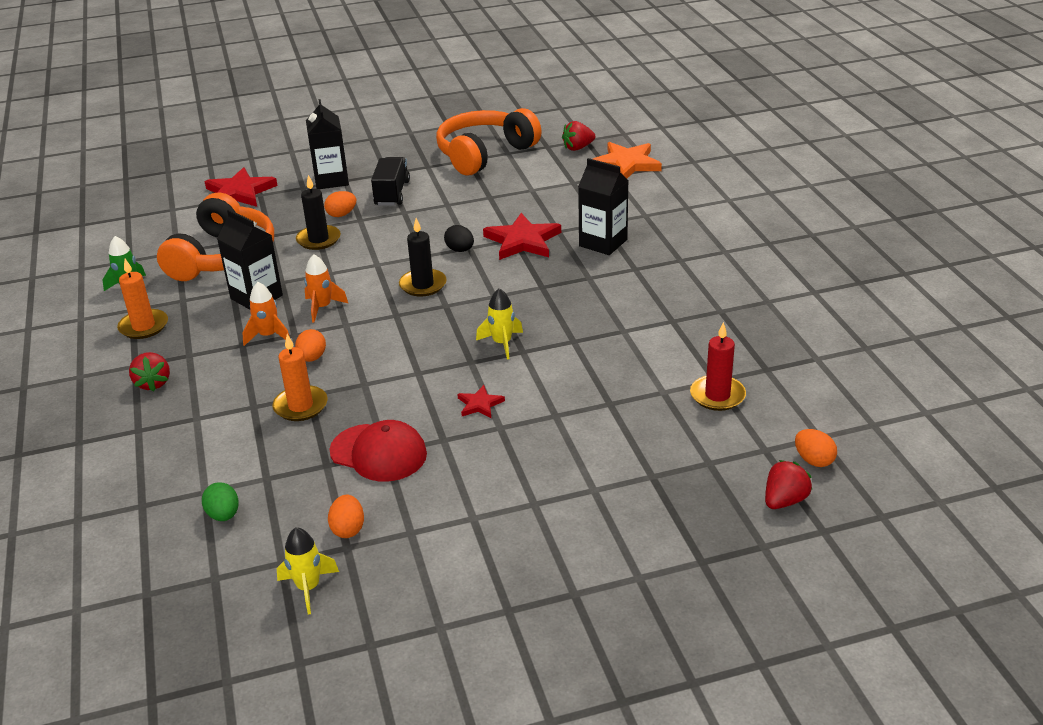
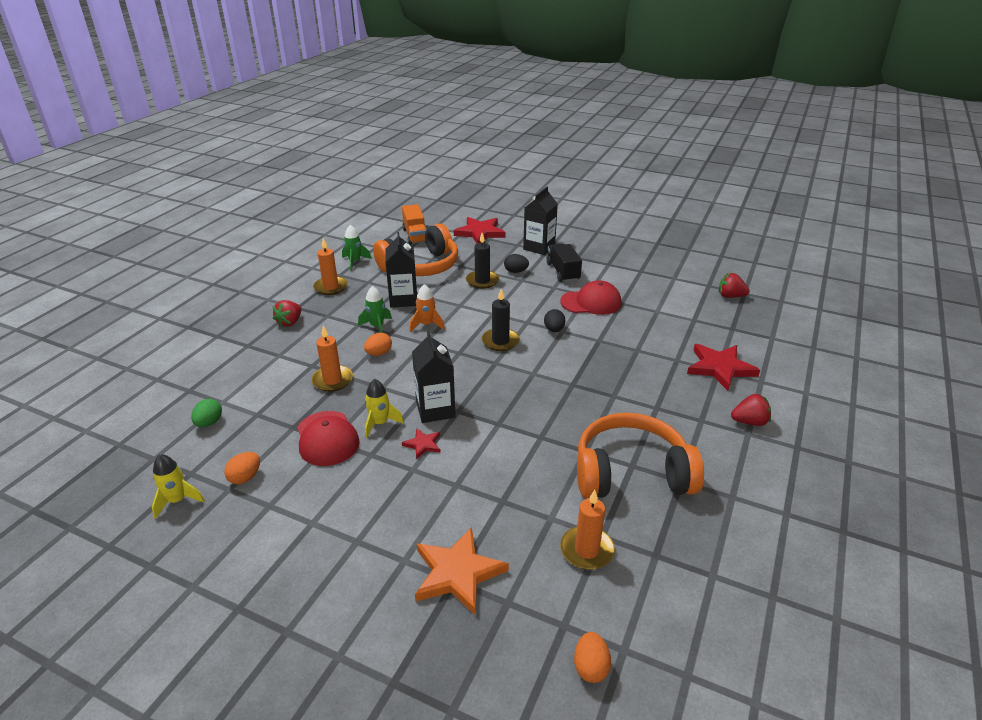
camera: 40 degrees right, 0 degrees up
orange rocket [243,282,290,346] -> green rocket [358,286,392,333]
orange egg [324,191,356,217] -> black egg [504,254,529,273]
black truck [371,157,410,206] -> black truck turned 60 degrees counterclockwise [546,243,582,282]
orange headphones [436,108,542,175] -> orange headphones moved to [577,413,704,498]
yellow rocket [476,288,523,360] -> yellow rocket moved to [365,379,404,438]
red star [483,213,561,260] -> red star moved to [687,344,760,391]
black carton [578,158,629,255] -> black carton moved to [412,331,456,423]
orange star [593,142,662,178] -> orange star moved to [415,527,509,615]
red candle [690,322,746,411] -> orange candle [560,490,615,570]
red strawberry [765,460,812,509] -> red strawberry moved to [731,394,771,426]
none -> orange truck [402,204,426,245]
none -> red cap [561,280,622,315]

